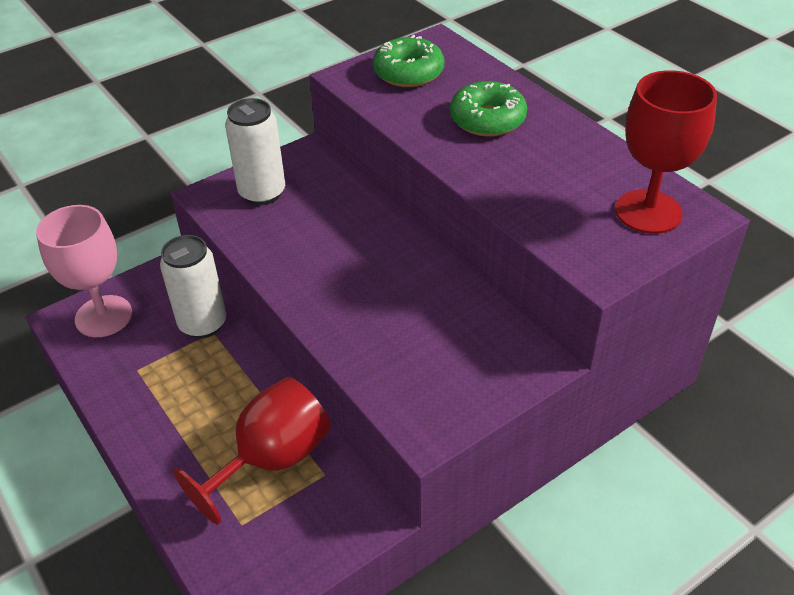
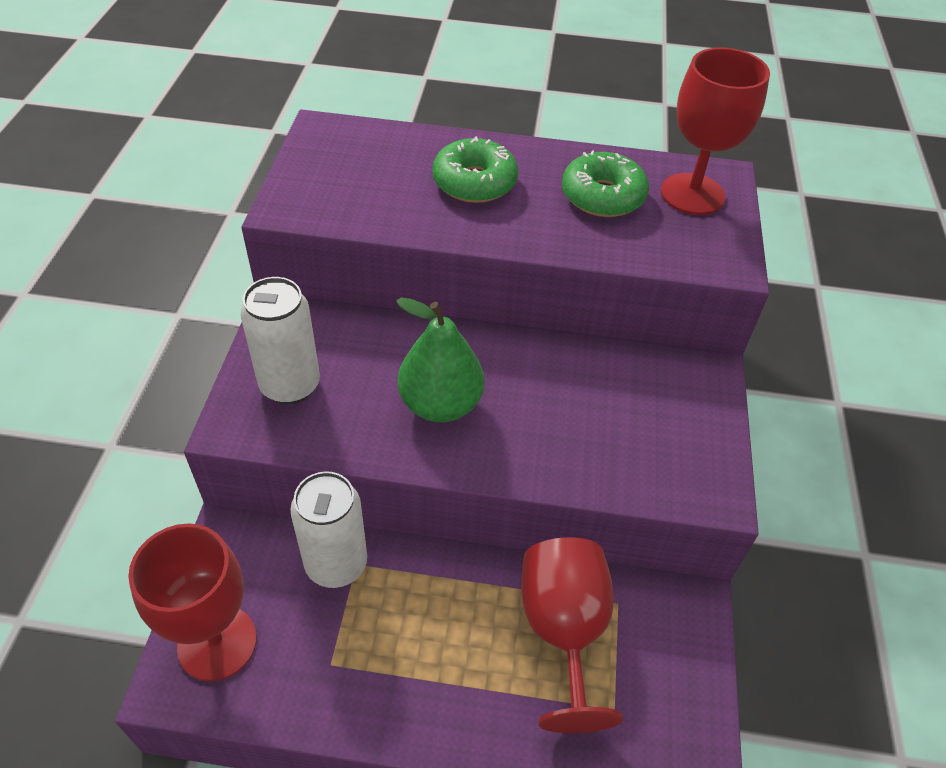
camera: 50 degrees left, 5 degrees up
pink goblet [36,205,132,337] -> red goblet [128,523,257,682]
green donut [373,35,444,87] -> green donut moved to [562,150,649,217]
none -> green pear [396,298,485,423]

